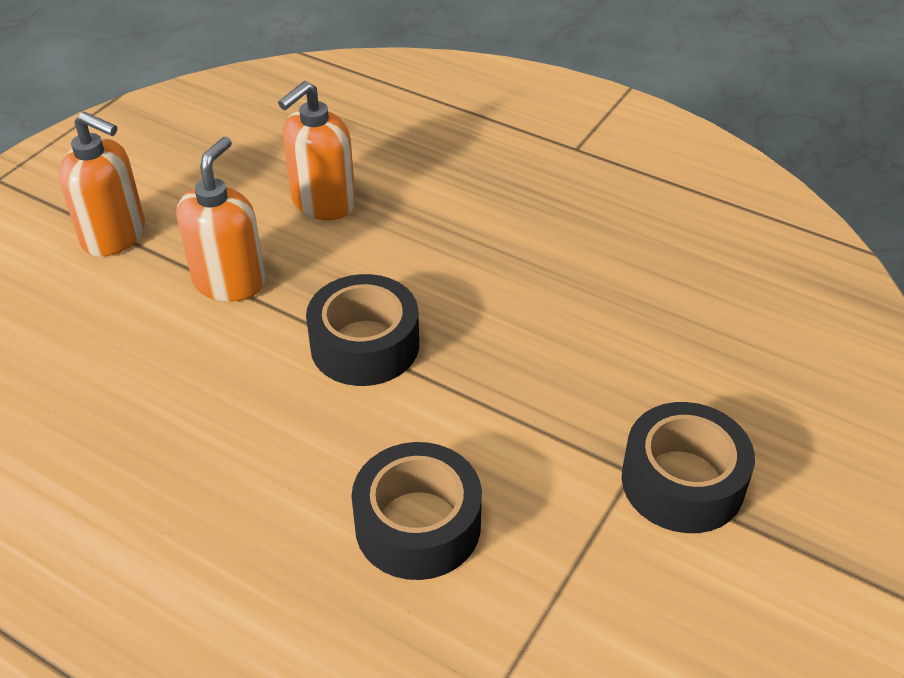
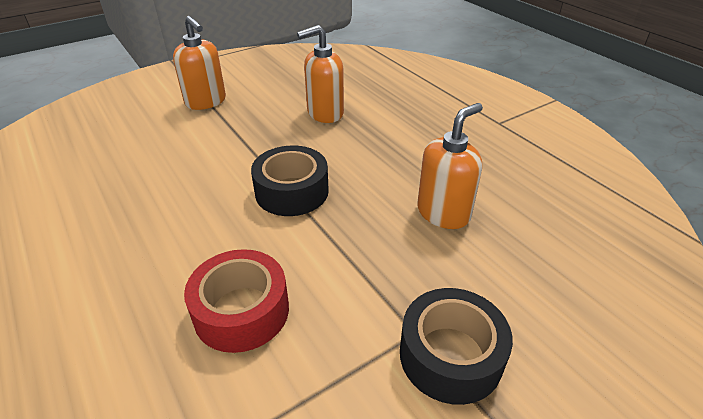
camera: 25 degrees right, 5 degrees down
orange soap dispenser [177,137,266,302] -> orange soap dispenser moved to [417,103,483,229]
black tape [351,442,482,580] -> red tape [184,249,289,353]

